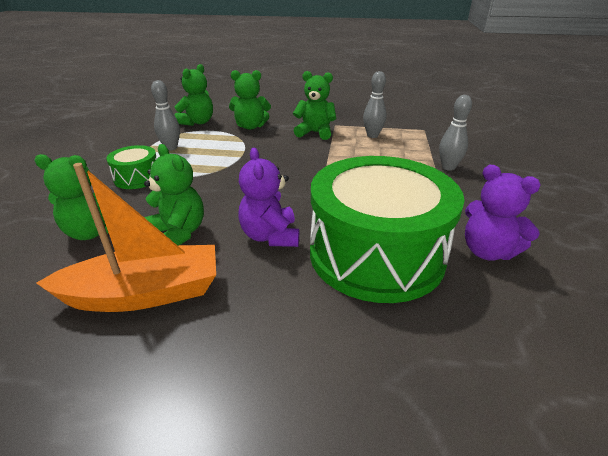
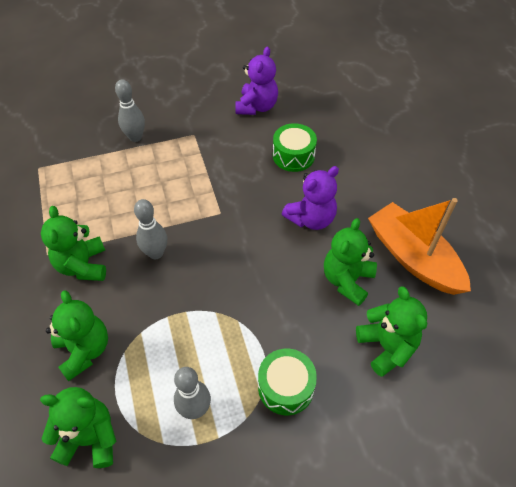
camera: 115 degrees left, 20 degrees up
green drum [310,156,464,303] -> green drum [273,123,317,172], size x0.44
grey bowling pin [363,71,387,138] -> grey bowling pin moved to [134,199,167,259]

